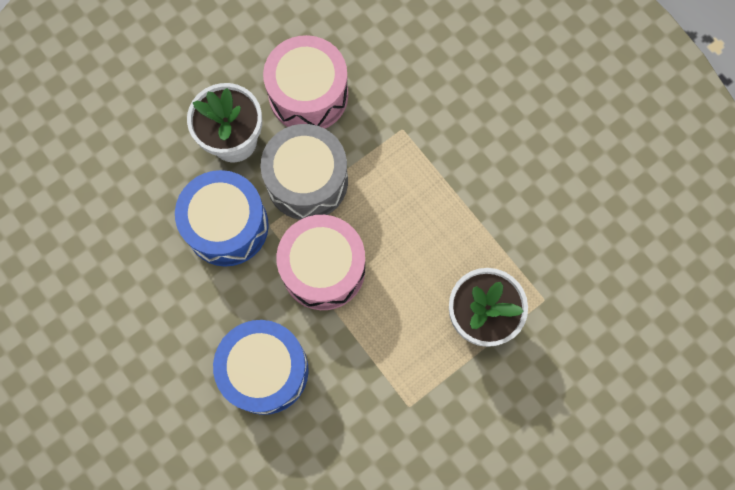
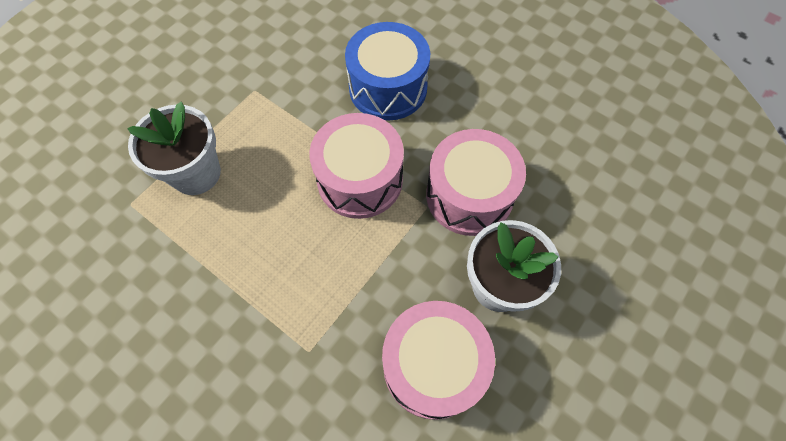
camera: 165 degrees right, 10 degrees down
blue drum [175,170,269,266] -> pink drum [426,129,526,236]
grey drum [261,124,348,220] -> none

